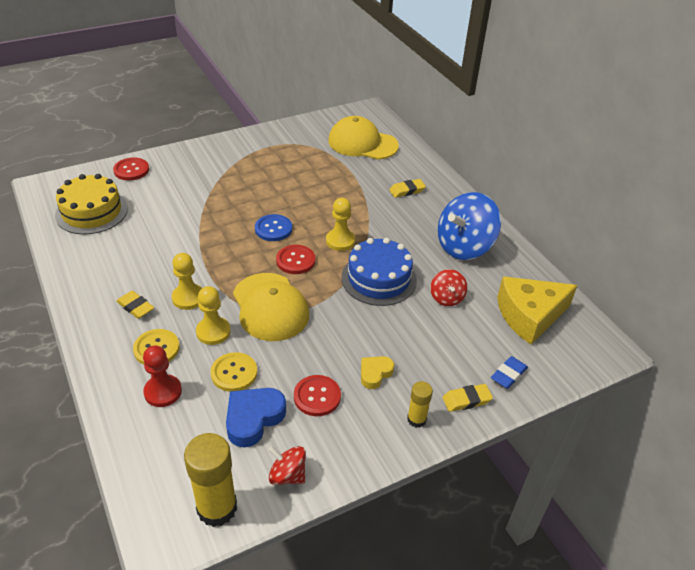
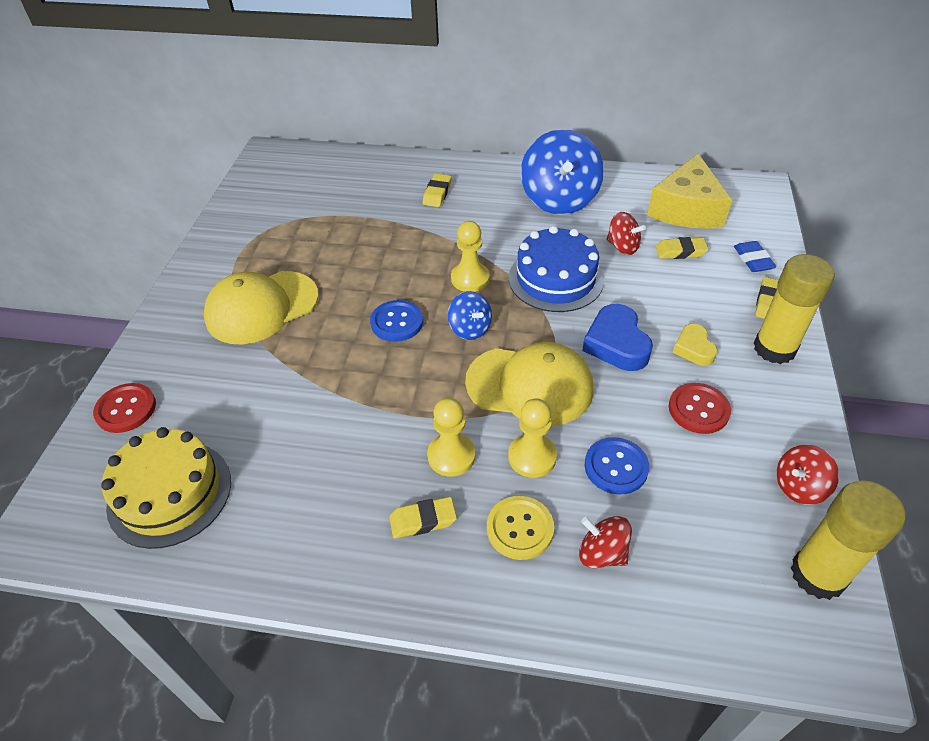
camera: 50 degrees left, 5 degrees up
red pawn [143,346,182,407] -> red spinning top [579,516,632,568]
yellow button [210,352,257,392] -> blue button [585,437,649,495]
blue heart [226,388,286,447] -> blue heart moved to [582,304,653,371]
red button [276,245,315,274] -> blue spinning top [448,291,492,340]
yellow cap [328,116,399,160] -> yellow cap moved to [204,271,319,344]
yellow glue stick [407,381,433,428] -> yellow glue stick [754,254,835,364], size x1.84
none -> yellow eraser [656,237,709,259]

